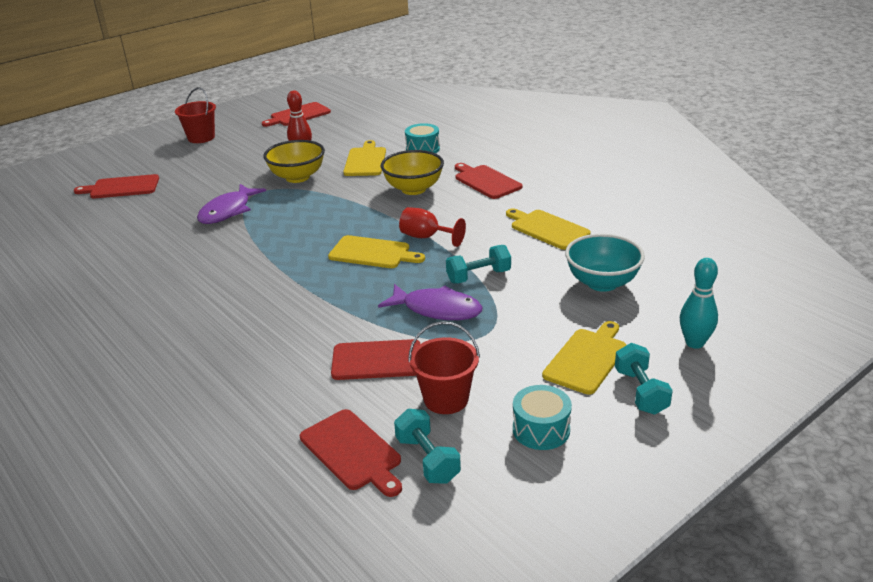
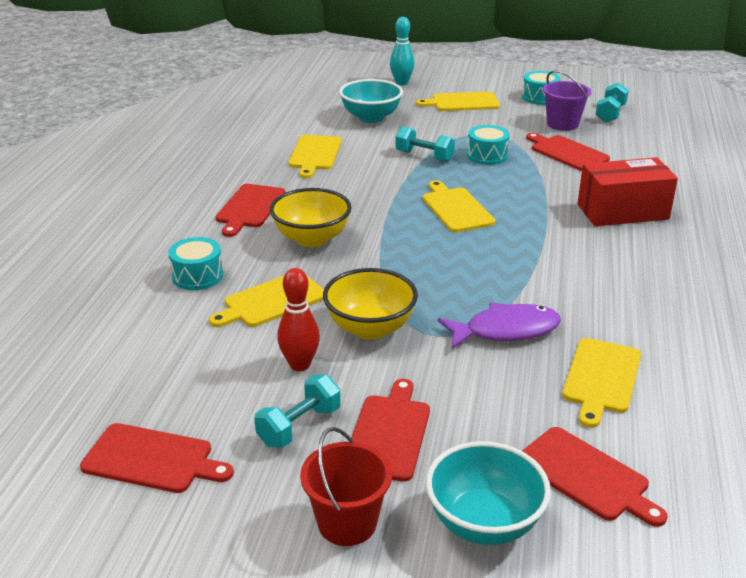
camera: 130 degrees left, 0 degrees up
red cutting board [300,409,402,497] -> red cutting board moved to [351,379,430,482]
purple fish [378,284,482,320] -> turquoise drum [467,125,510,165]
red goblet [399,207,466,247] -> none
red bucket [408,321,480,414] -> purple bucket [543,70,591,131]
turquoise dumbbell [615,343,673,415] -> turquoise dumbbell moved to [254,375,341,448]
none -> turquoise bowl [426,441,551,545]
none -> yellow cutting board [562,338,641,428]
none -> red box [577,157,678,226]

